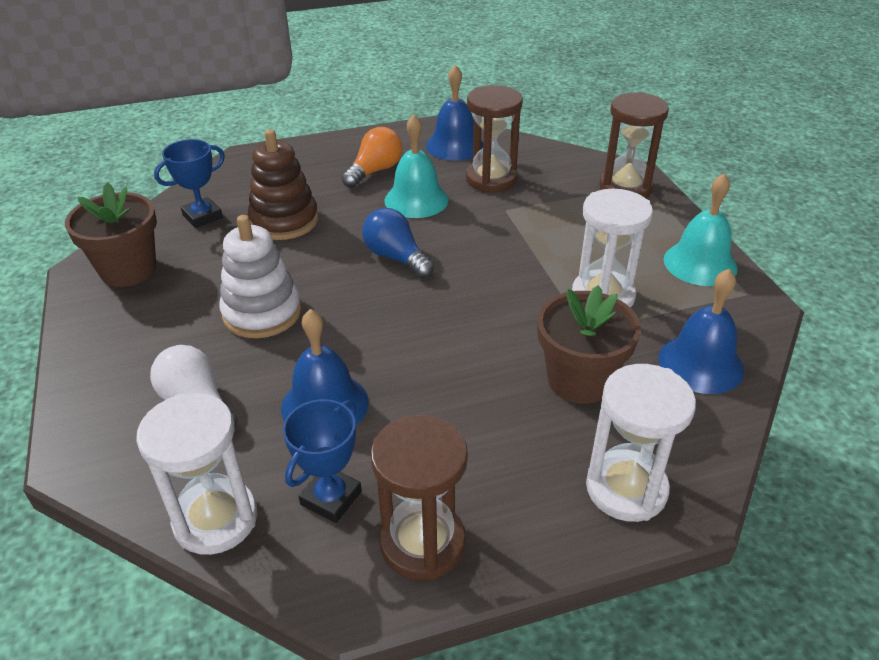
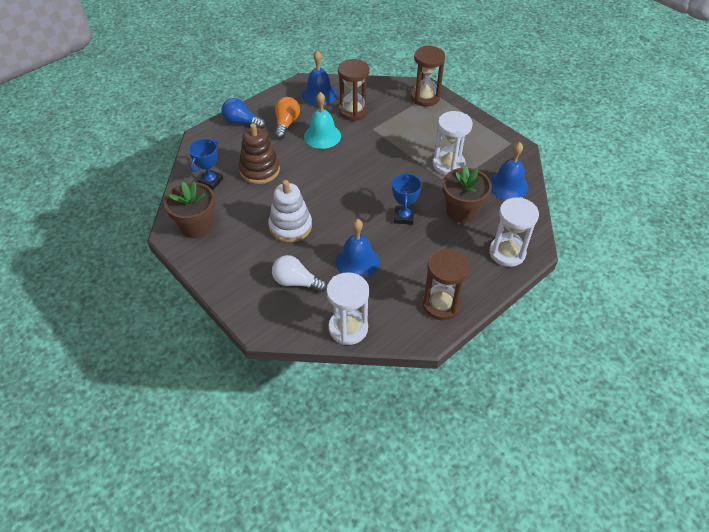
camera: 25 degrees left, 10 degrees up
blue trophy [283,399,362,523] -> blue trophy moved to [392,173,422,225]
blue light bulb [362,208,434,278] -> blue light bulb moved to [221,98,266,129]
turquoise bell [664,173,738,286] -> none

